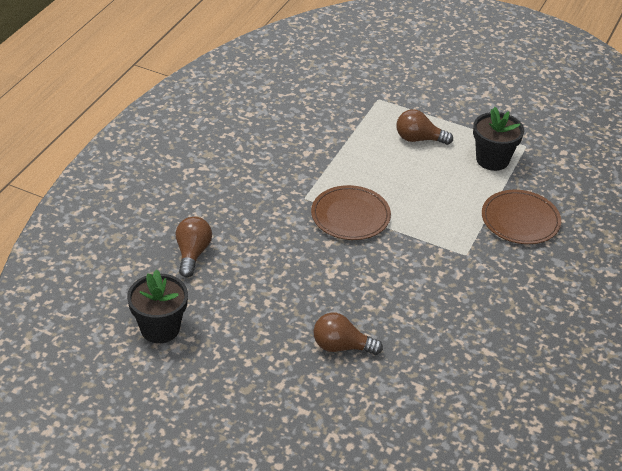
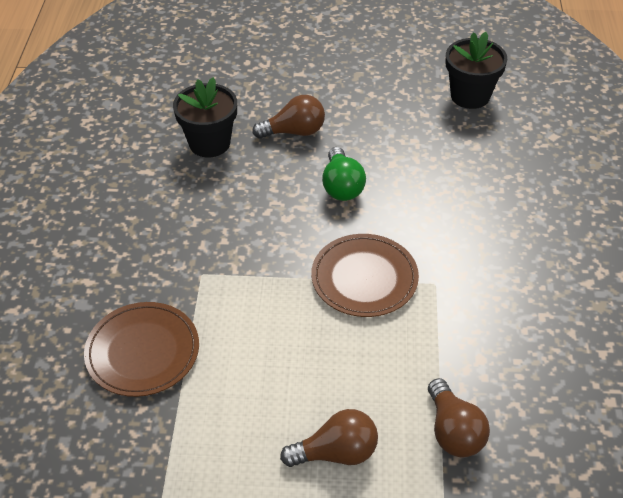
camera: 160 degrees right, 5 degrees up
brown light bulb [176,216,212,278] -> brown light bulb moved to [428,378,490,457]
black flower pot [473,107,524,171] -> black flower pot moved to [173,77,237,158]
none -> green light bulb [322,147,366,201]

